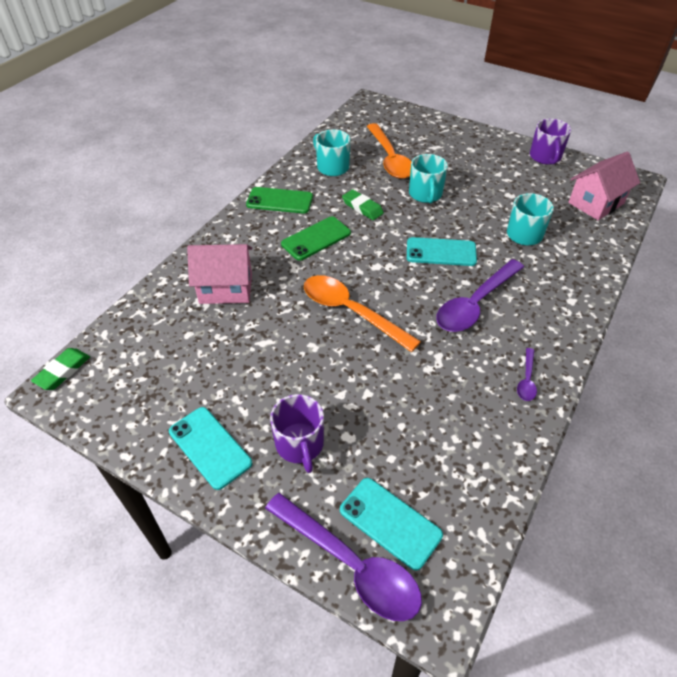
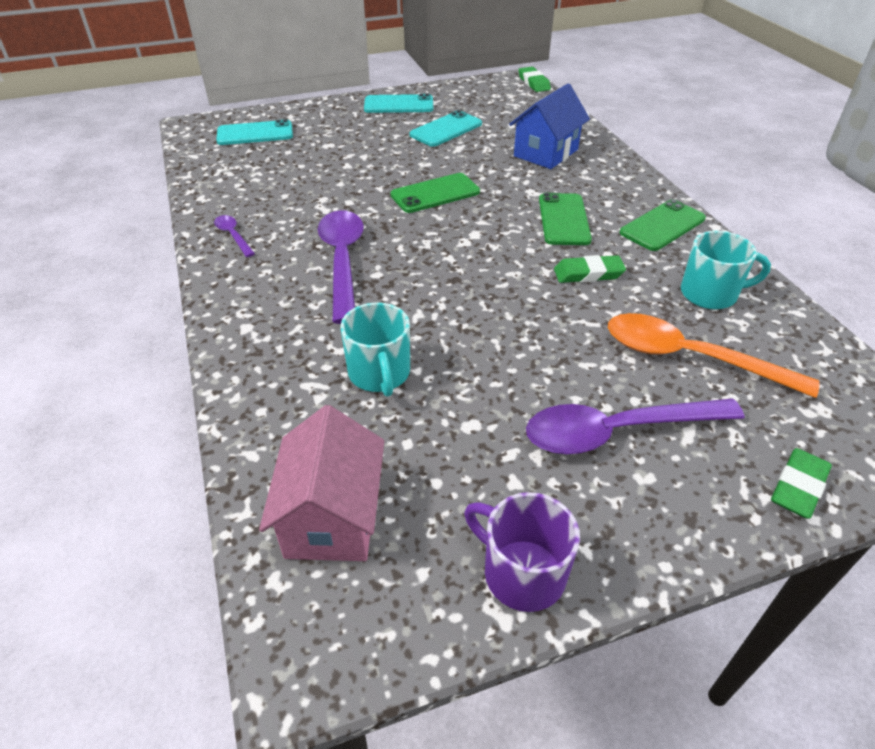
camera: 130 degrees right, 5 degrees down
pink house [187,244,252,304] -> blue house [509,84,590,169]
purple spoon [265,493,422,621] -> purple spoon moved to [526,399,744,454]
purple mug [270,394,324,473] -> none
orange spoon [304,275,421,352] -> green phone [390,173,480,213]
turquoise phone [407,237,477,266] -> turquoise phone moved to [409,110,482,147]
turquoise mug [409,154,448,203] -> none
none -> green eraser [771,448,832,519]

